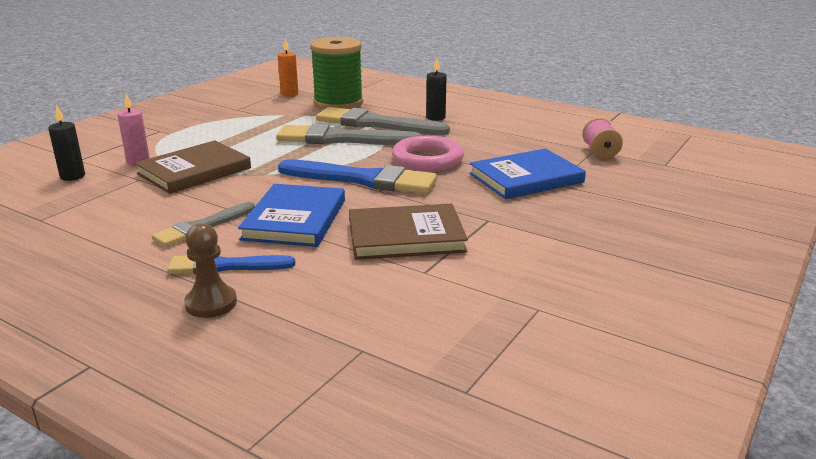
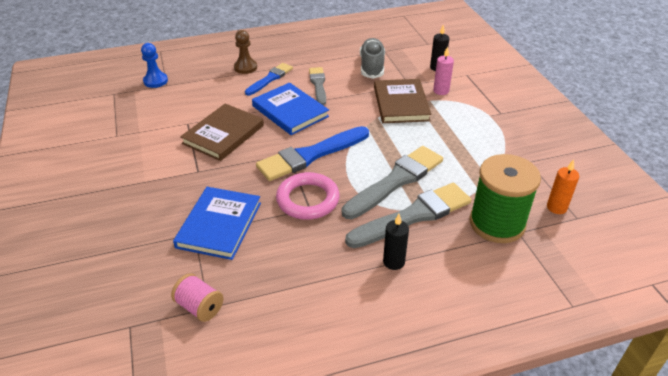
camera: 130 degrees right, 15 degrees up
none -> blue pawn [141,43,168,88]
none -> grey shoe [360,38,385,79]

